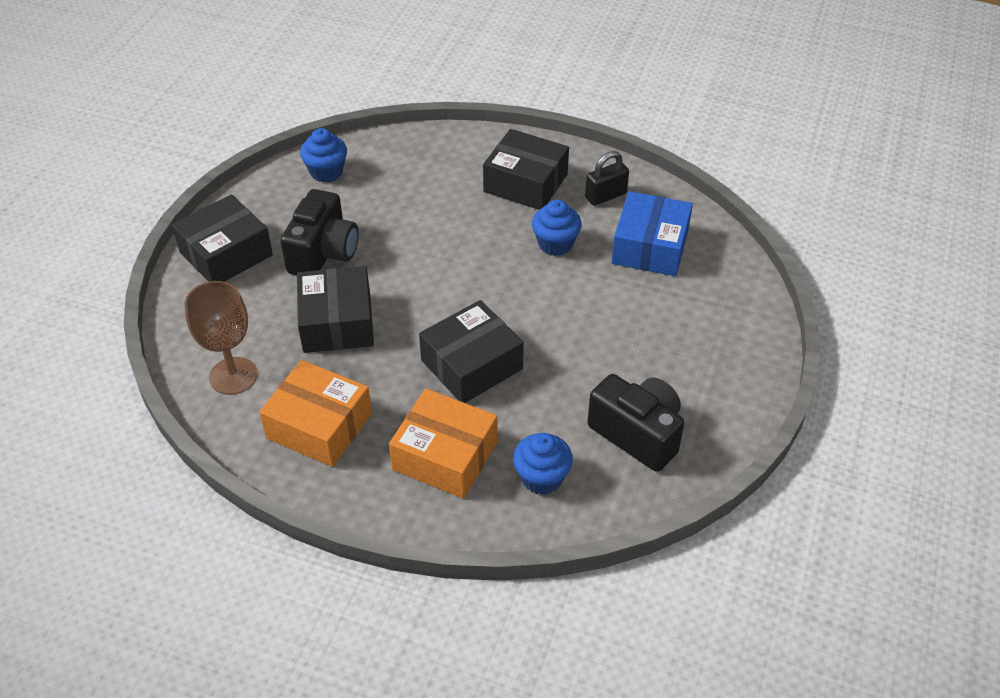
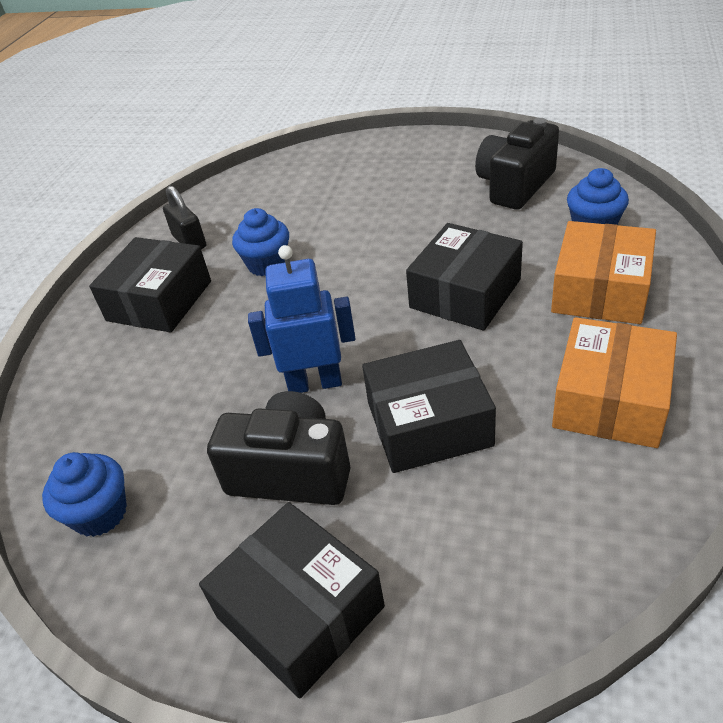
camera: 90 degrees left, 5 degrees down
brown goblet [185,281,258,395] -> none
black box [419,300,524,403] -> black box turned 75 degrees clockwise [406,223,523,331]
blue box [611,191,693,276] -> none
none -> blue robot [248,245,356,393]

